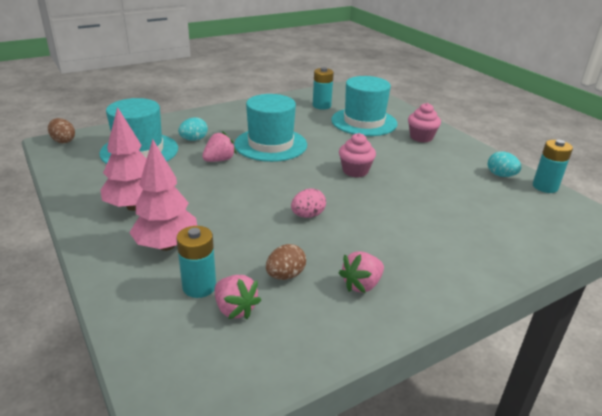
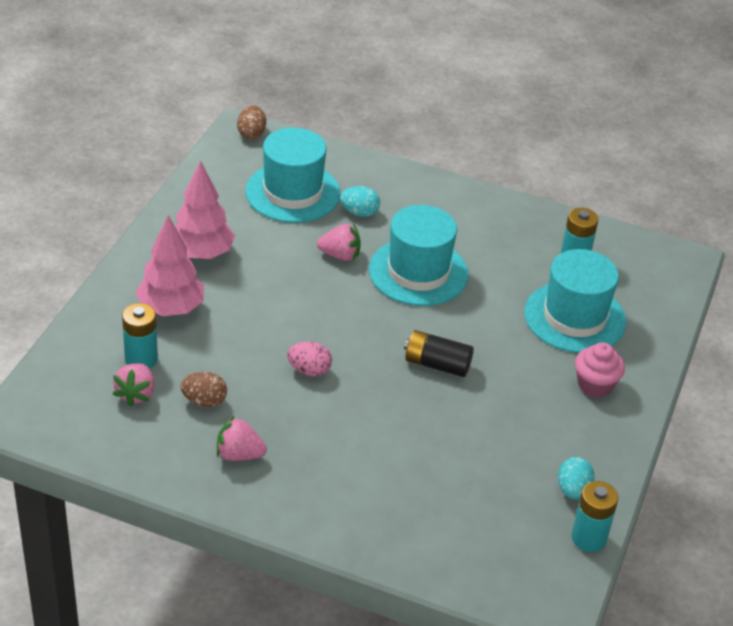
camera: 50 degrees right, 10 degrees up
pink cupcake [339,133,376,177] -> black battery [404,330,474,377]

